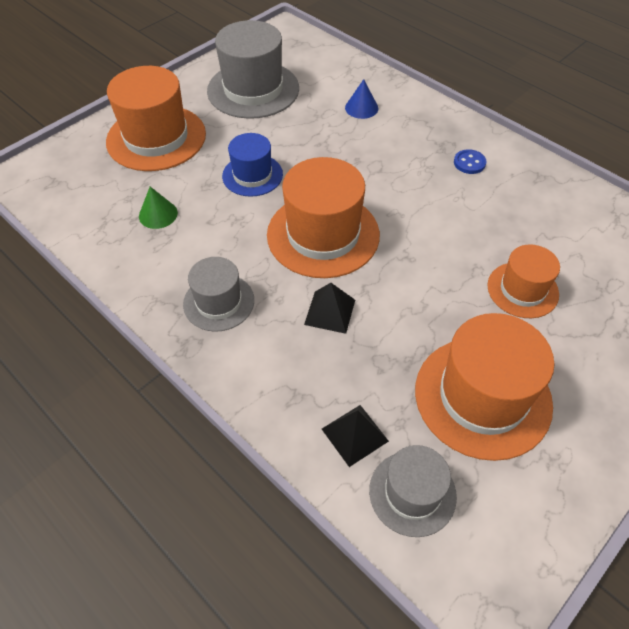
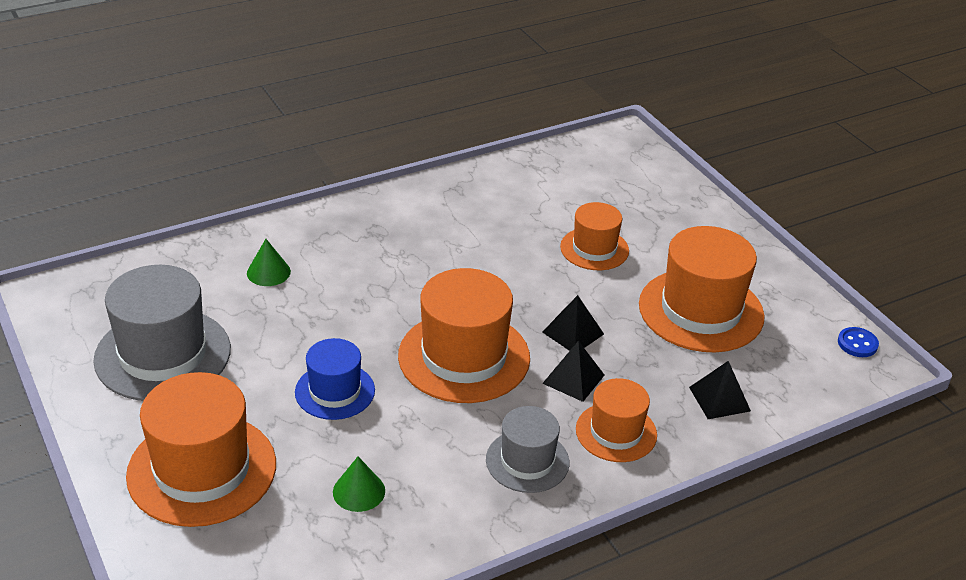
camera: 75 degrees left, 15 degrees down
blue cone [345,79,378,119] -> green cone [247,239,291,286]
grey hat [369,445,457,537] -> none
blue button [454,149,486,174] -> blue button moved to [838,327,879,357]
none -> black pyramid [542,295,604,351]
none -> orange hat [576,378,657,462]

